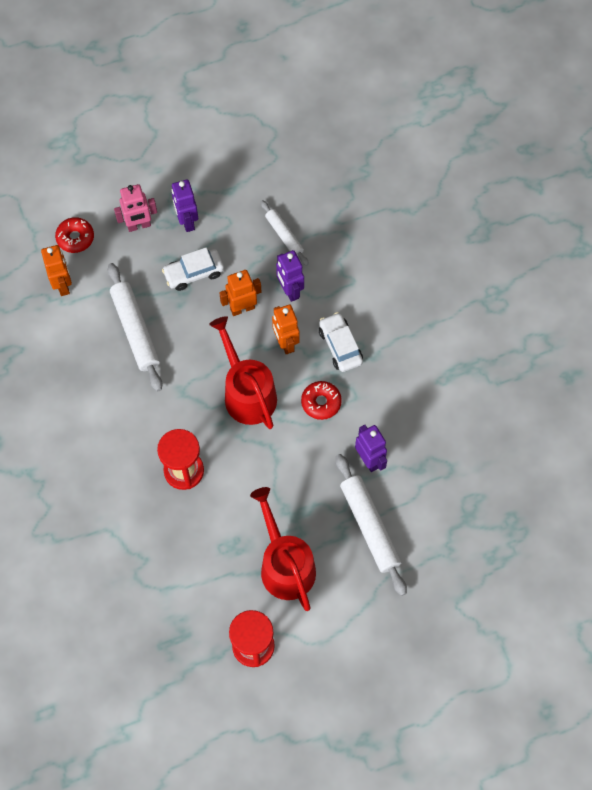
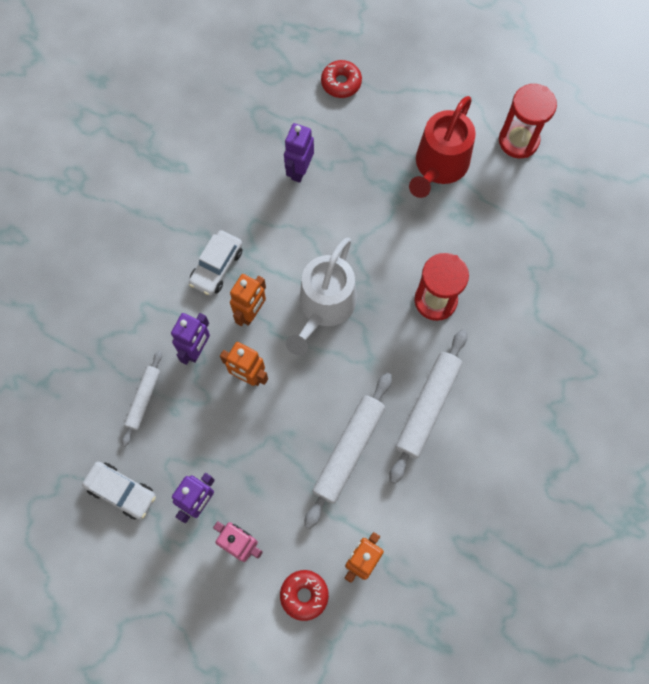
camera: 130 degrees left, 5 degrees up
white car [162,247,224,291] -> white car moved to [82,462,156,519]
red watering can [209,316,277,429] -> white watering can [286,238,357,356]
red donut [301,381,342,420] -> red donut moved to [321,60,362,98]
white rolling pin [336,454,407,596] -> white rolling pin moved to [390,329,467,484]

